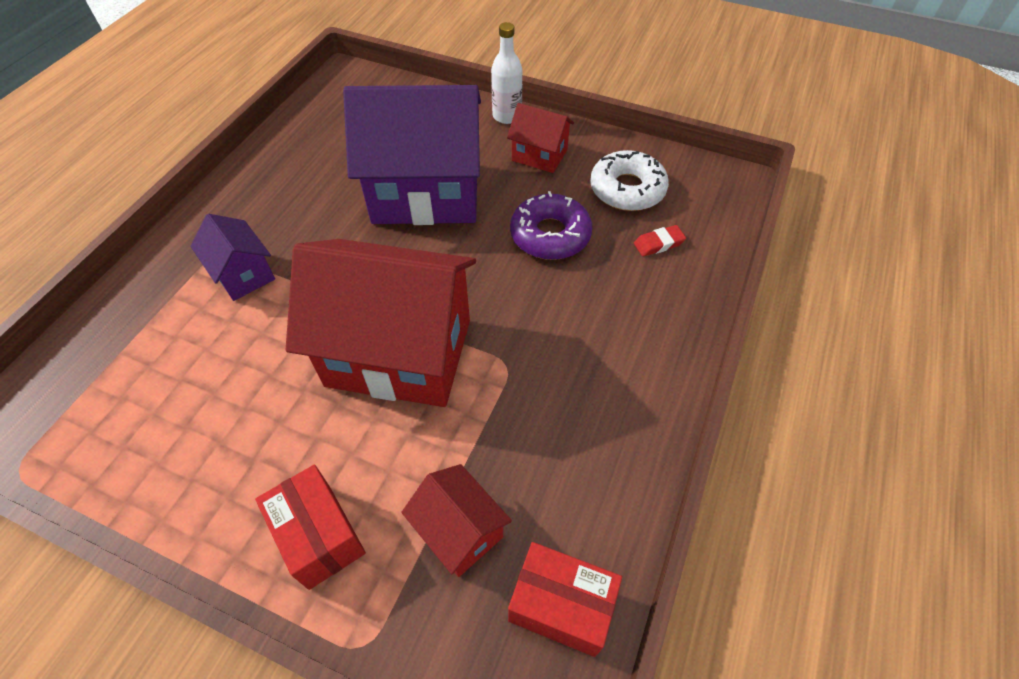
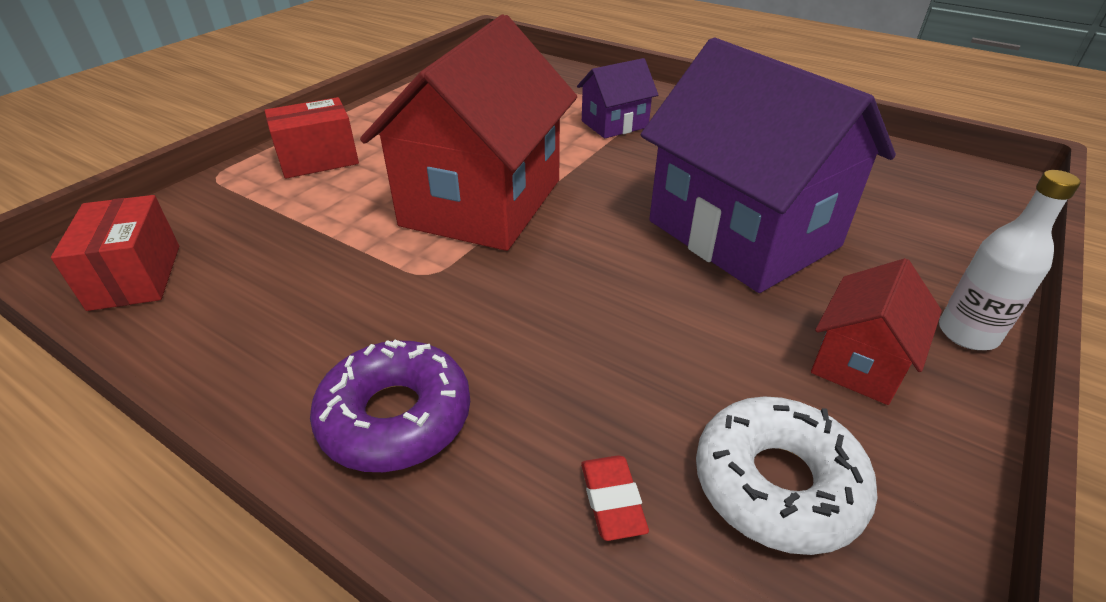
camera: 100 degrees right, 15 degrees down
purple house [343,85,481,225] -> purple house turned 45 degrees counterclockwise [641,38,896,293]
red house [401,464,512,577] -> none
red box [508,542,622,657] -> red box turned 45 degrees counterclockwise [51,195,179,311]
purple donut [510,191,592,260] -> purple donut moved to [310,340,470,472]

